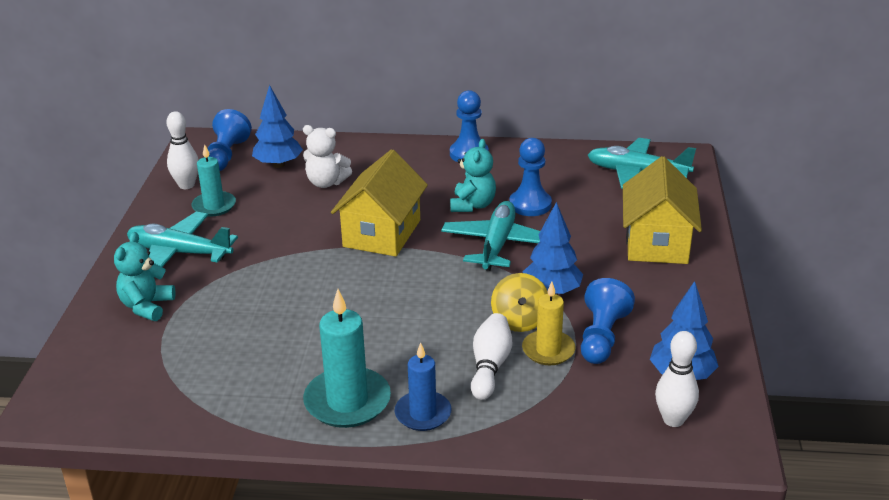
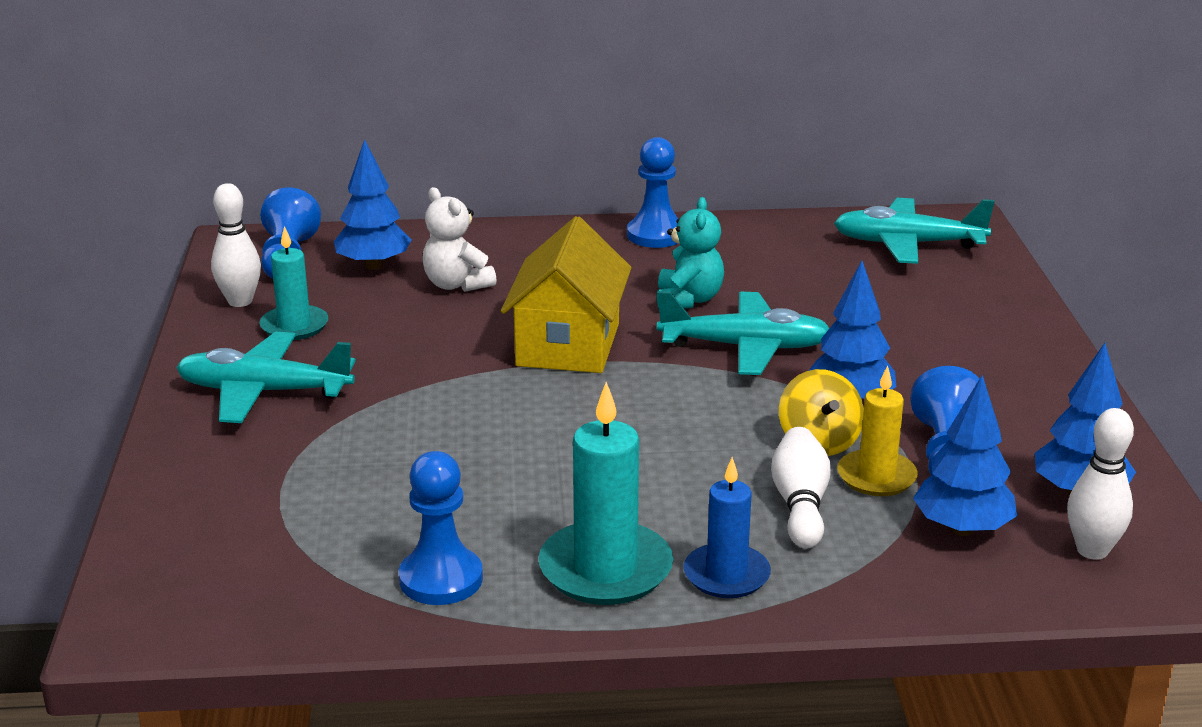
camera: 10 degrees left, 5 degrees down
turquoise teddy bear [114,232,176,321] -> none
white teddy bear [303,125,352,188] -> white teddy bear turned 45 degrees clockwise [422,187,497,292]
turquoise plane [441,201,540,271] -> turquoise plane turned 90 degrees clockwise [657,291,829,375]
blue pawn [510,138,552,216] -> blue pawn moved to [399,451,483,605]
yellow house [623,156,702,264] -> none
none -> blue tree [913,375,1017,536]

